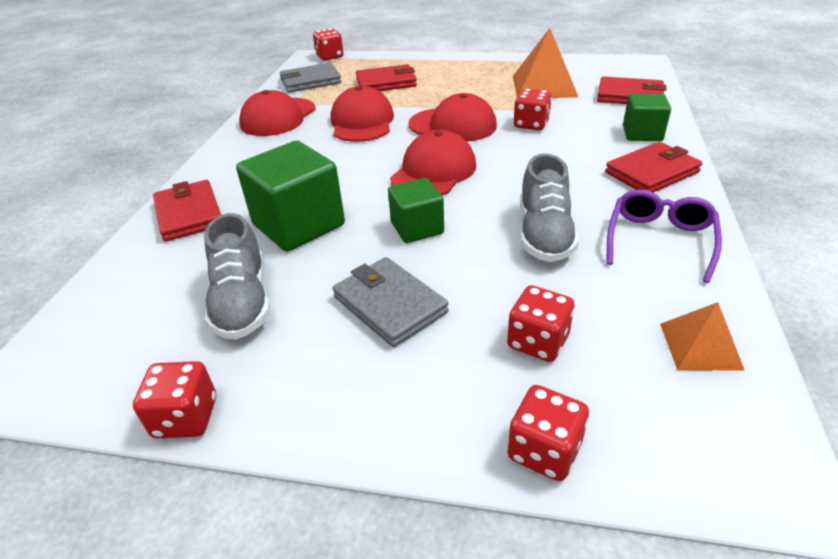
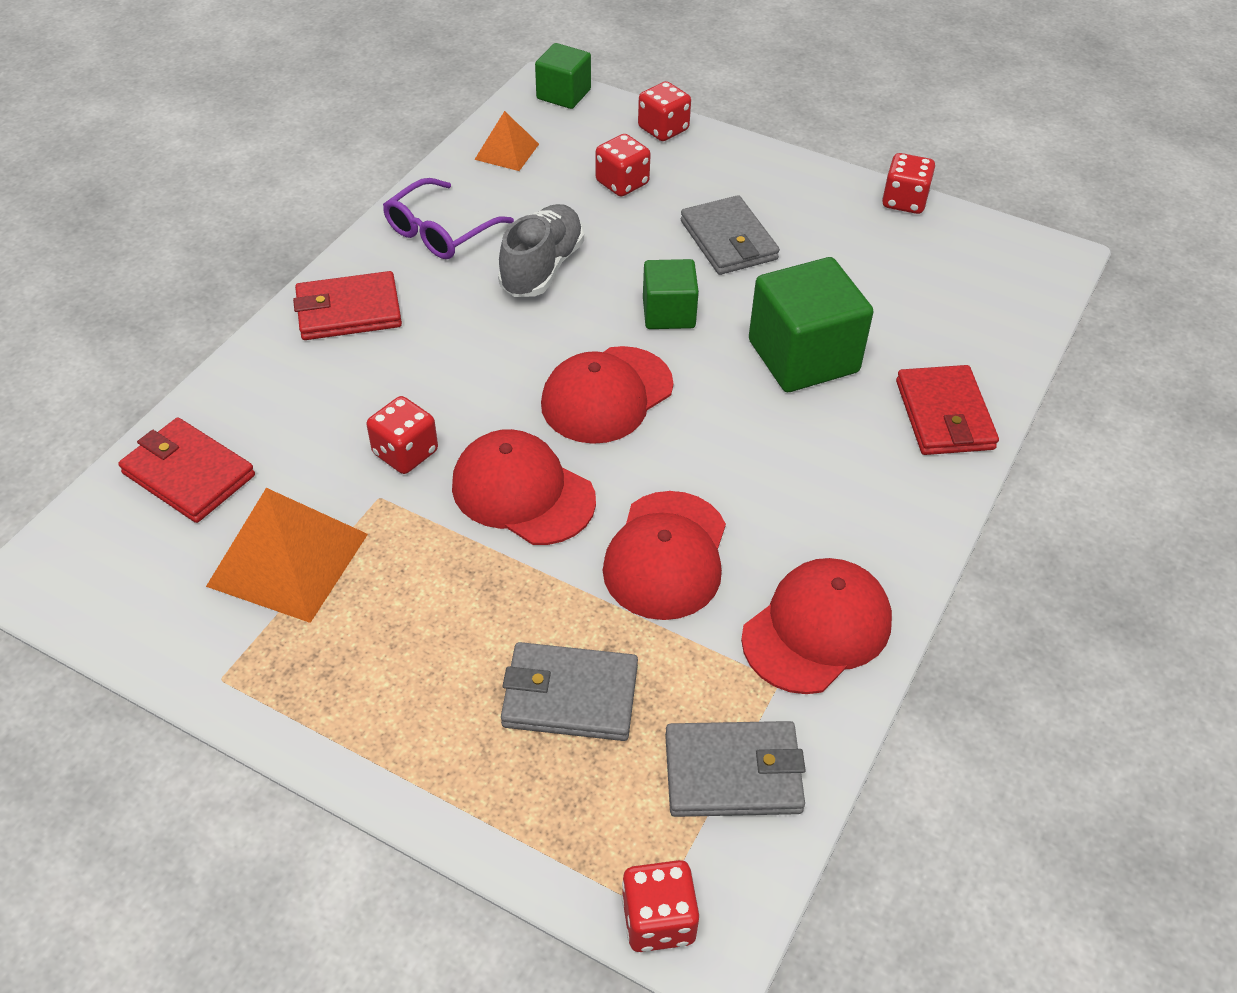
camera: 165 degrees left, 10 degrees up
grey shoe [204,213,270,339] -> none
red wallet [356,64,417,91] -> grey wallet [501,642,638,741]
green cube [623,94,671,141] -> green cube moved to [535,43,591,109]

